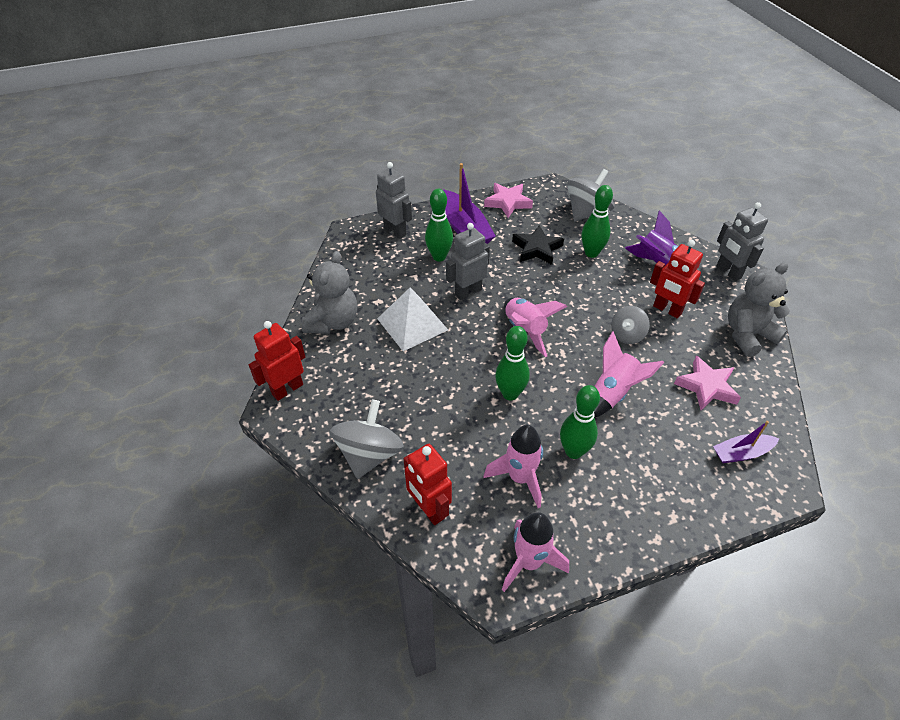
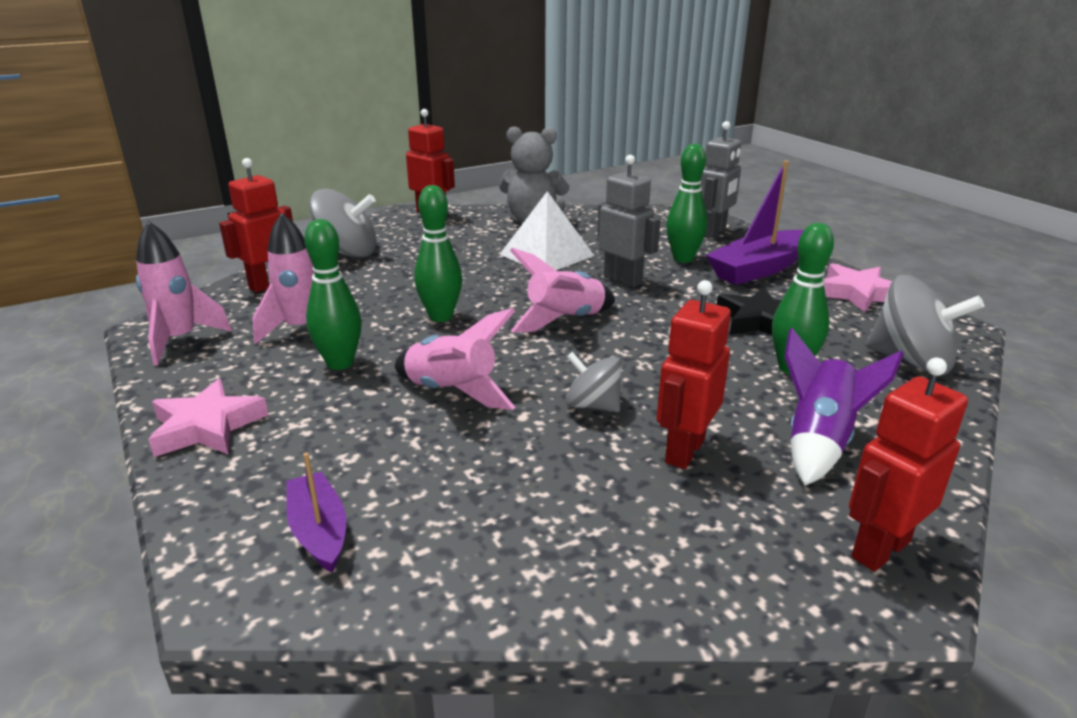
camera: 80 degrees right, 20 degrees down
pink star [674,355,741,410] -> pink star moved to [148,379,269,457]
grey robot [716,202,768,281] -> red robot [849,358,968,572]
grey teddy bear [728,263,790,357] -> none

